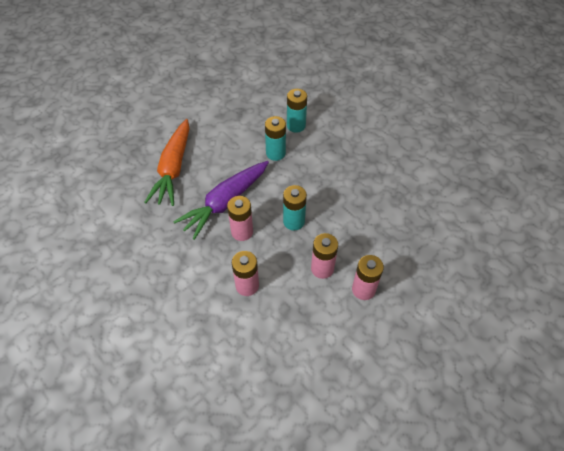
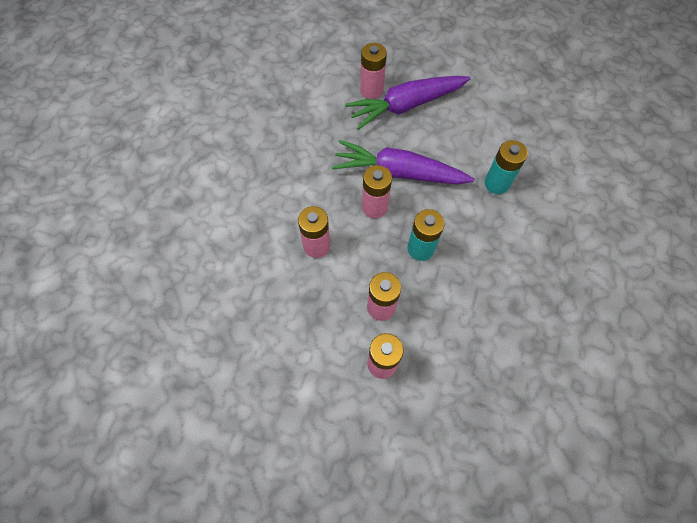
camera: 60 degrees right, 10 degrees up
orange carrot [144,119,190,206] -> purple carrot [345,76,471,130]
turquoise battery [287,89,307,133] -> none
none -> pink battery [360,43,387,99]

